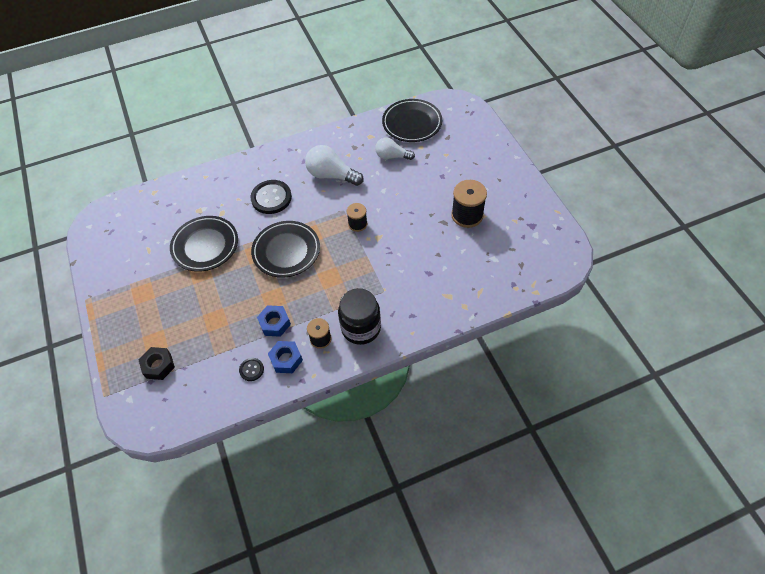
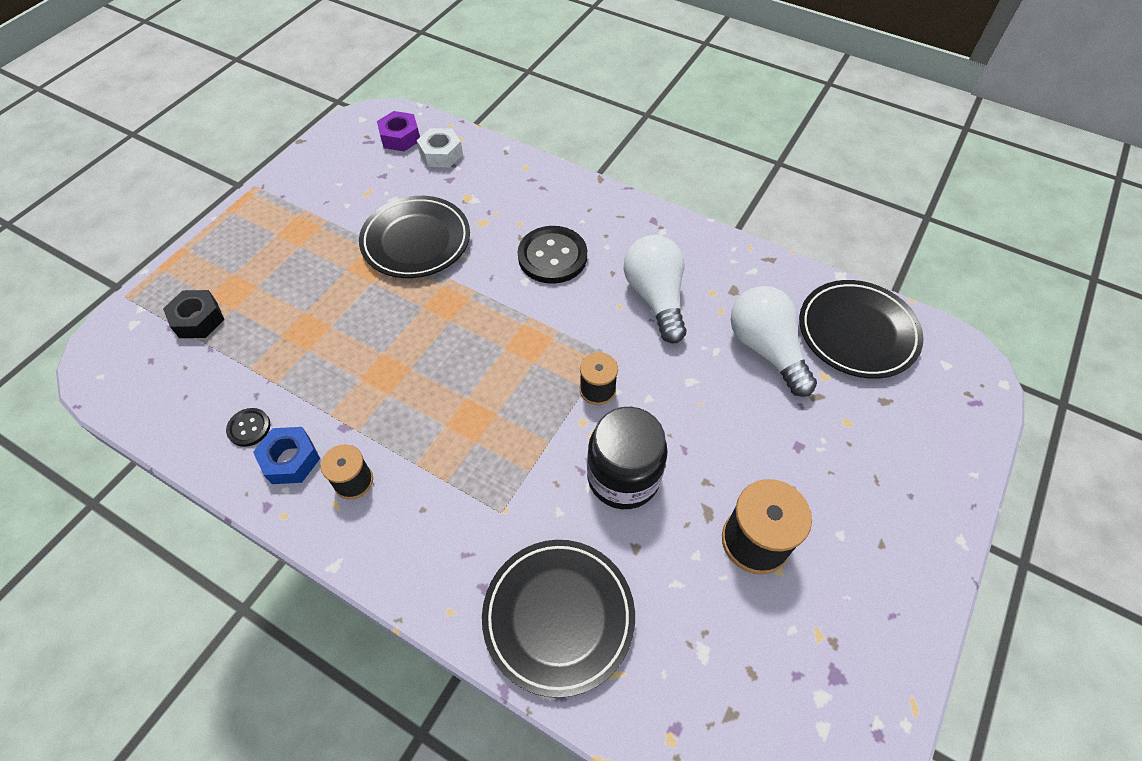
camera: 50 degrees right, 0 degrees up
black plate [251,221,320,278] -> black plate moved to [482,540,635,698]
blue nut [257,305,291,337] -> none
black jar [338,288,381,345] -> black jar moved to [587,407,668,509]
white light bulb [375,137,415,160] -> white light bulb [731,286,817,397], size x1.50
none -> purple nut [377,111,420,151]
none -> white nut [417,128,463,167]

